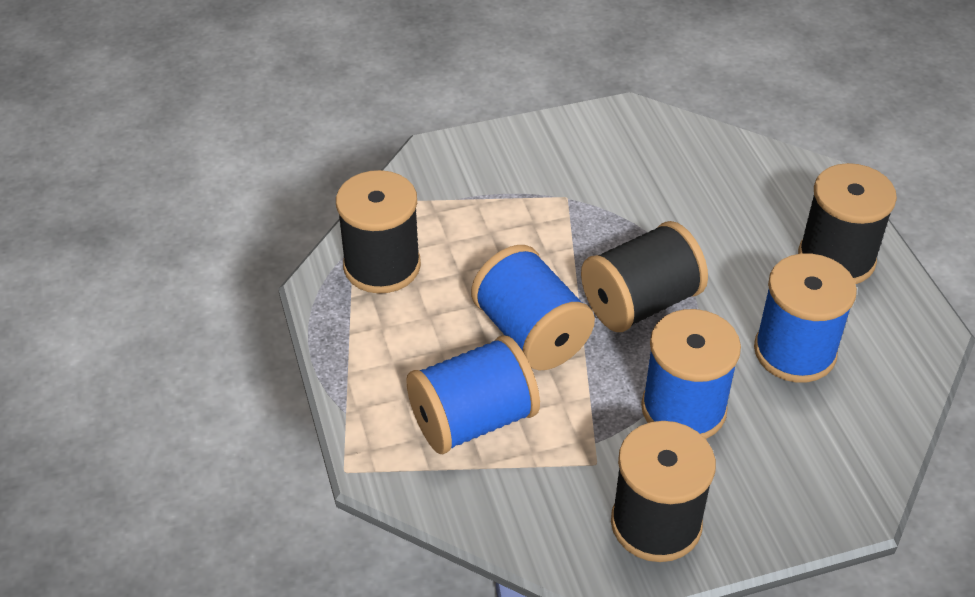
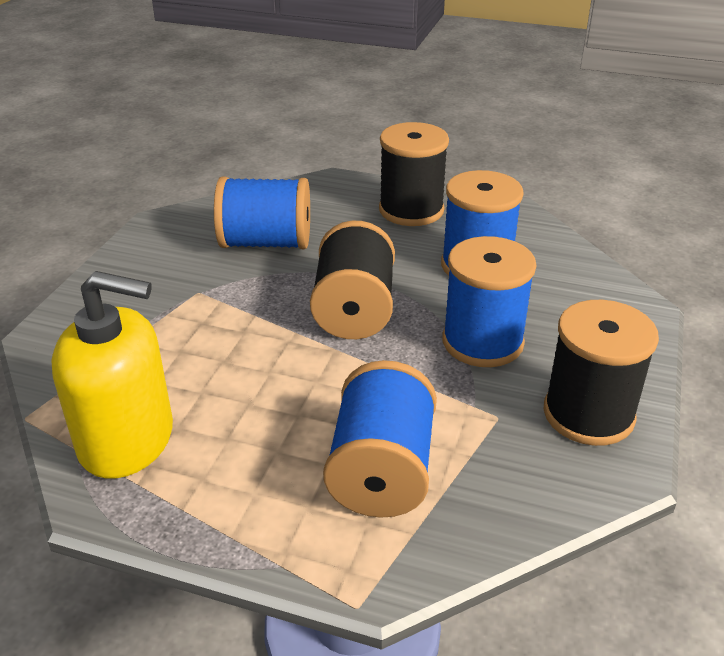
camera: 55 degrees left, 10 degrees down
black spool [336,170,421,293] -> yellow soap dispenser [51,271,173,479]
blue spool [471,245,595,371] -> blue spool moved to [214,177,310,249]

